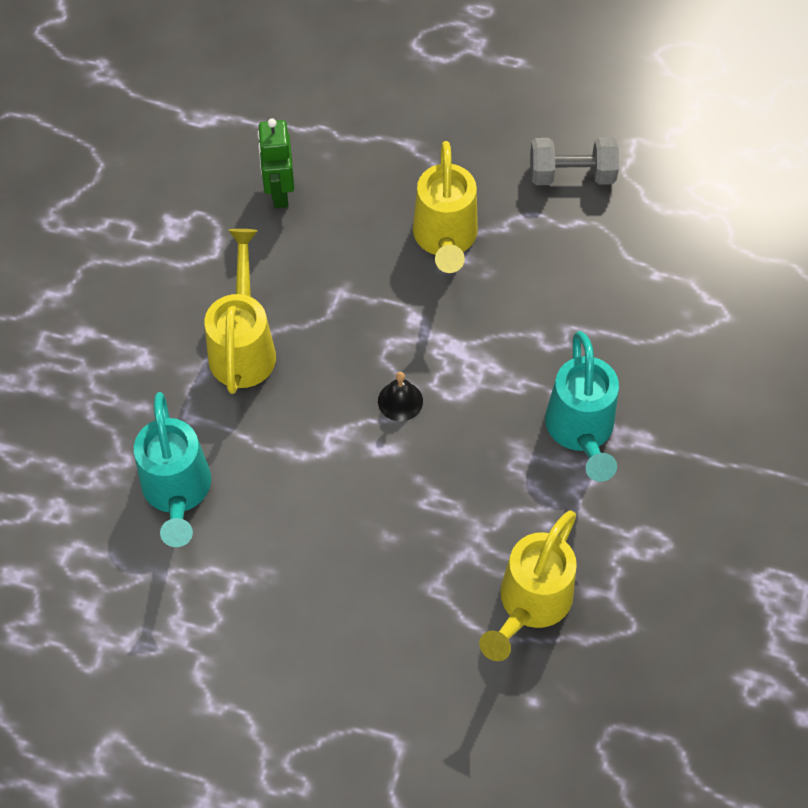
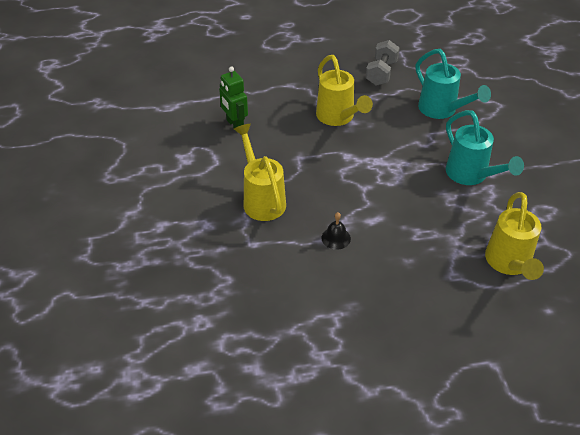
camera: 25 degrees left, 15 degrees down
turquoise watering can [134,392,211,547] -> turquoise watering can moved to [416,49,491,119]
black bell [378,372,423,421] -> black bell moved to [321,212,351,250]
grey dumbbell [530,137,619,185] -> grey dumbbell turned 45 degrees counterclockwise [366,40,400,86]

